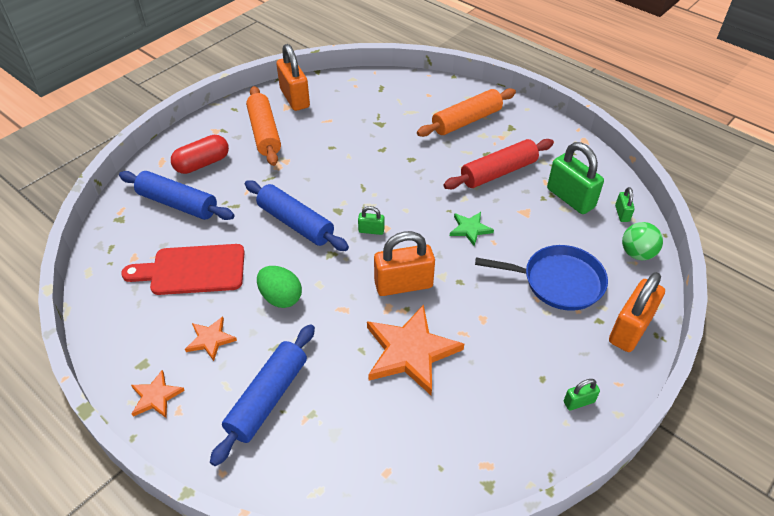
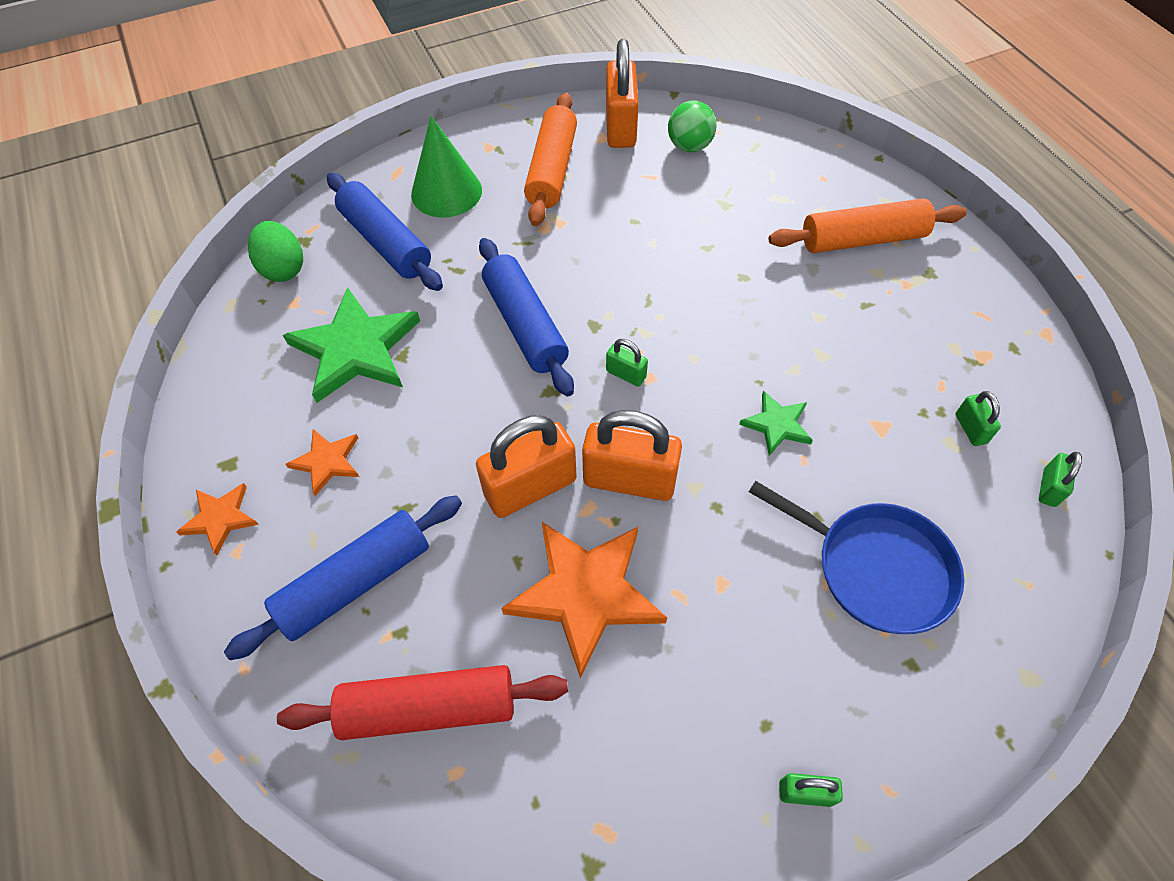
camera: 25 degrees right, 10 degrees up
red cutting board [121,244,245,295] -> green star [283,287,420,403]
red capsule [171,135,229,174] -> green cone [411,116,482,218]
green egg [257,266,302,308] -> green egg moved to [248,221,303,282]
red rolling pin [443,139,554,189] -> red rolling pin moved to [277,665,568,740]
green padlock [547,142,604,214] -> green padlock [956,391,1001,446], size x0.48
orange padlock [609,272,665,352] -> orange padlock moved to [476,415,577,518]
green ball [622,222,663,260] -> green ball moved to [668,101,717,152]

